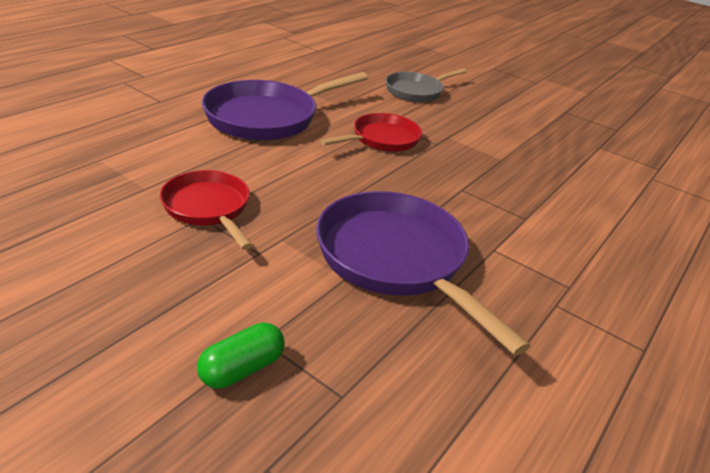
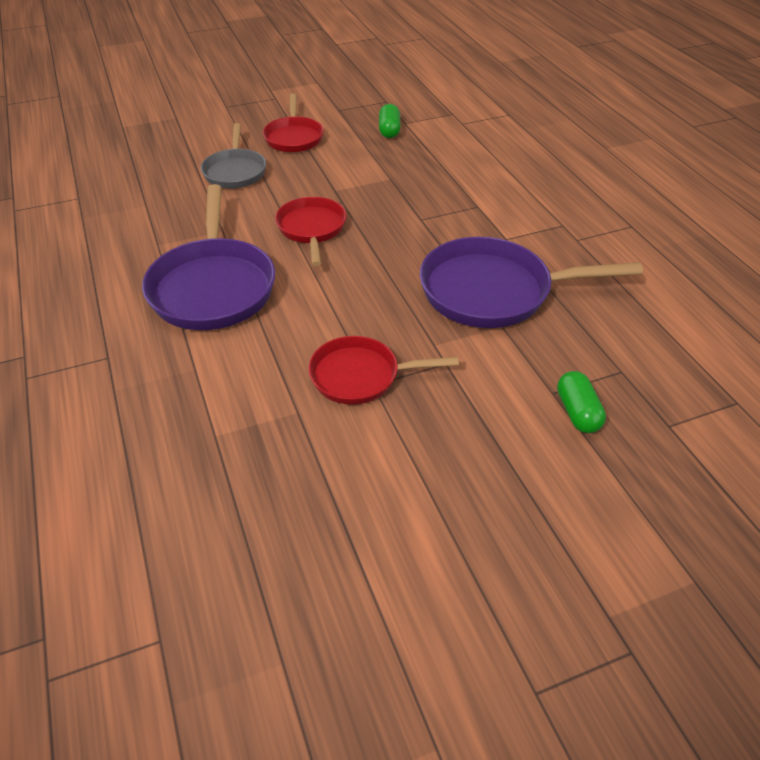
camera: 55 degrees left, 10 degrees up
none -> red pan [263,94,324,152]
none -> green capsule [379,104,401,138]

